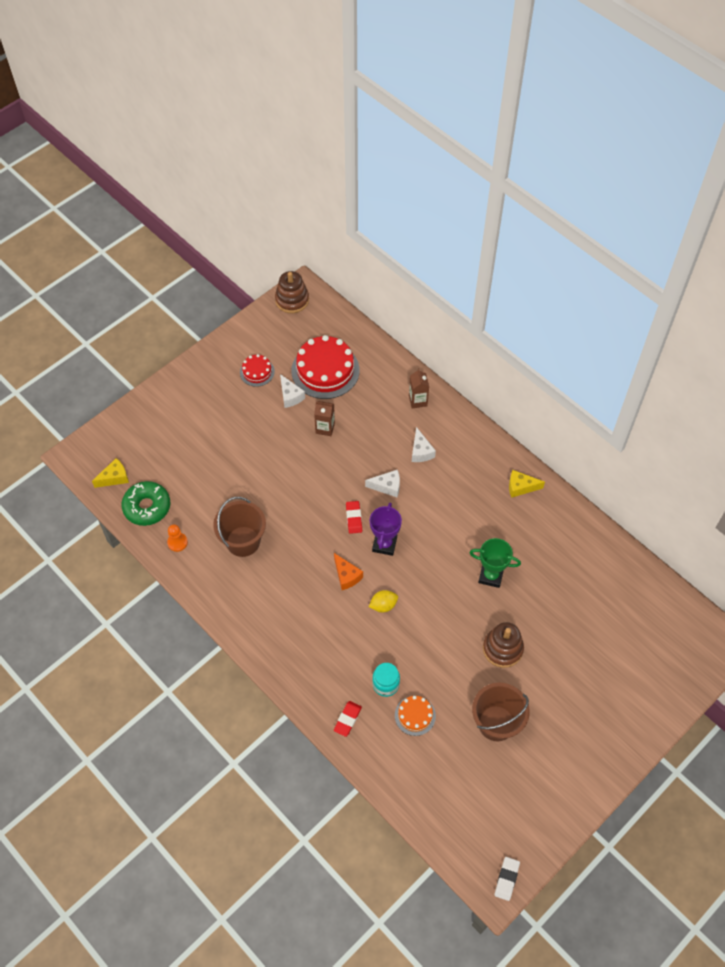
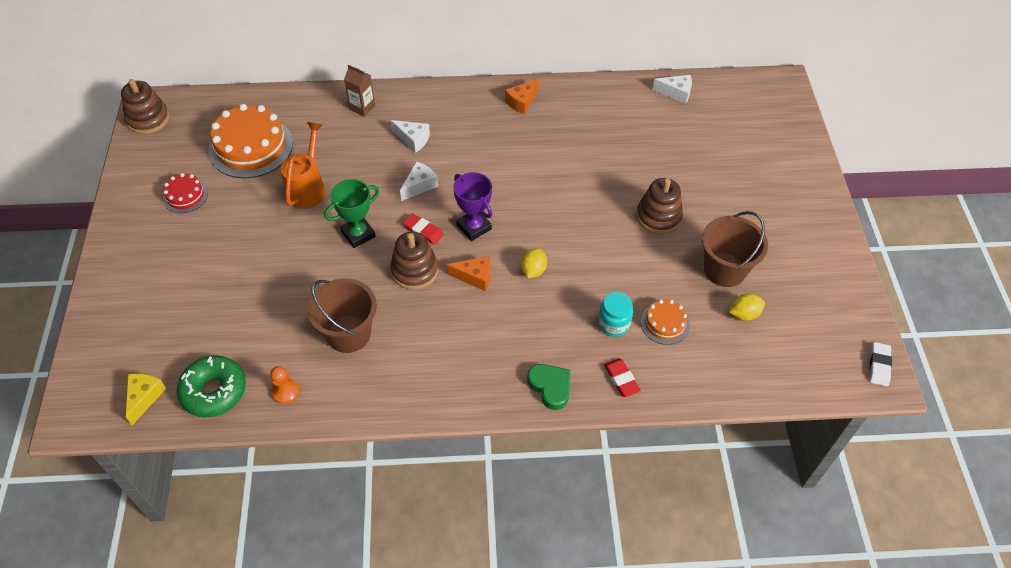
camera: 50 degrees left, 5 degrees down
white cheese [280,374,305,408] -> white cheese moved to [652,75,692,104]
red cake [291,335,360,399] -> orange cake [208,104,293,178]
brown carton [314,401,335,436] -> orange watering can [281,122,326,209]
green trophy [470,538,521,588] -> green trophy moved to [324,179,379,248]
white eraser [495,857,520,901] -> white eraser turned 45 degrees clockwise [870,342,892,386]
yellow cheese [509,470,545,498] -> orange cheese [505,79,539,114]
none -> brown stacking toy [390,232,438,290]
none -> green heart [527,364,570,410]
none -> yellow lemon [729,293,765,321]

